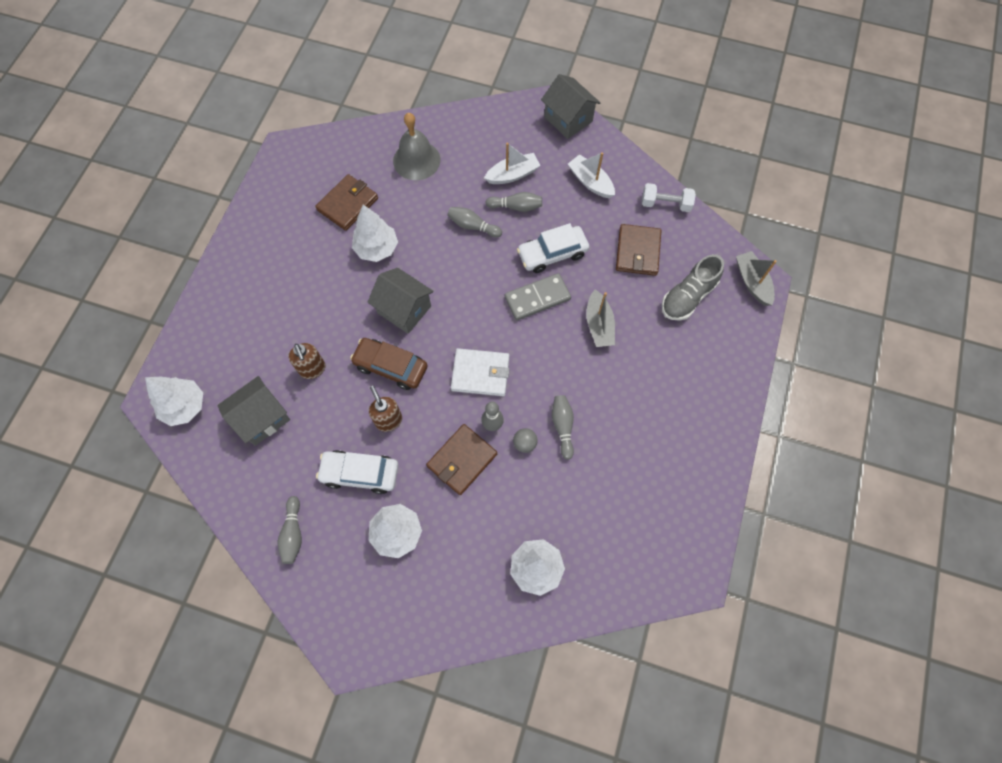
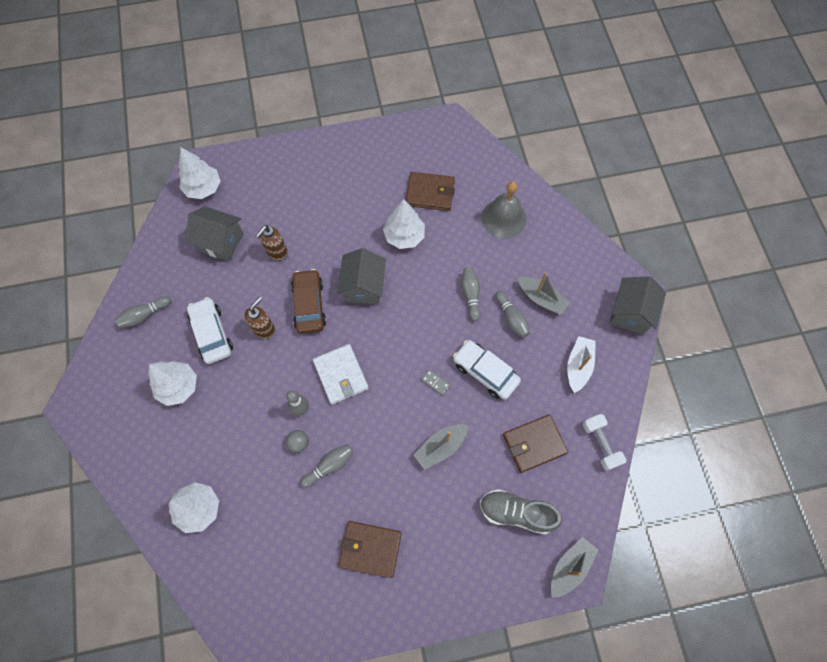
camera: 60 degrees right, 0 degrees up
brown wallet [426,424,497,495] -> brown wallet moved to [338,521,402,578]
white boat [484,143,541,184] -> grey boat [518,273,570,315]
grey domino [505,273,571,320] -> grey domino [421,369,450,396], size x0.47

